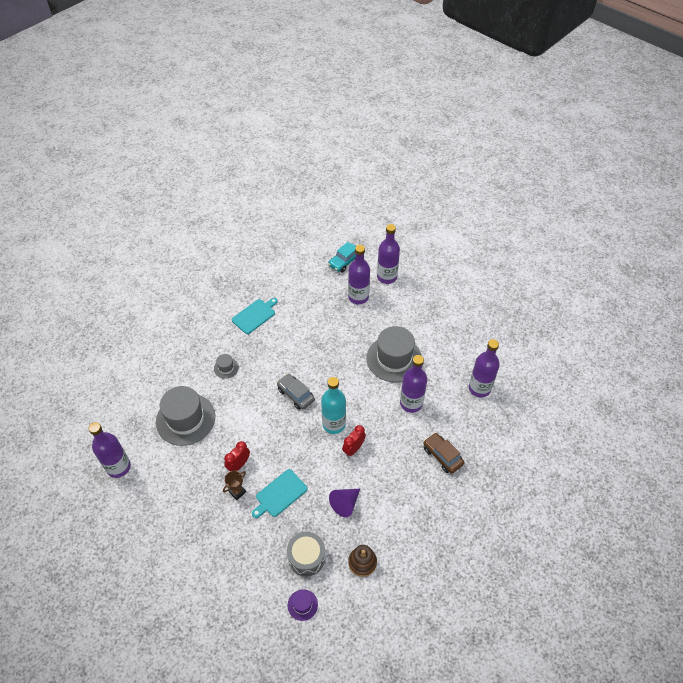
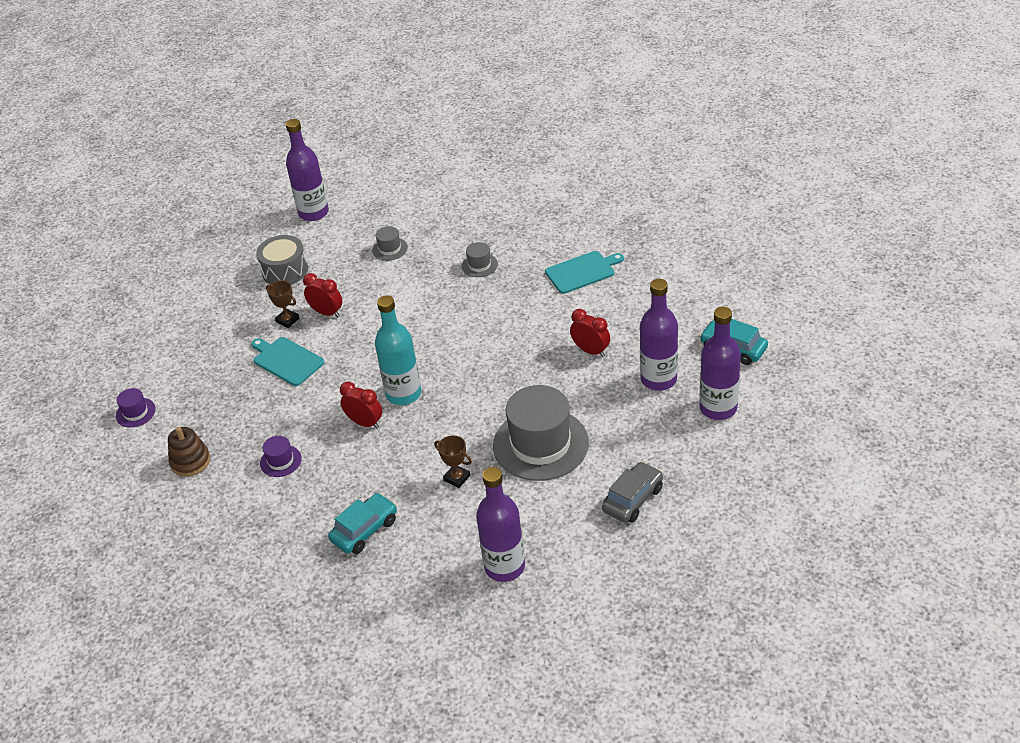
camera: 85 degrees right, 10 degrees down
grey hat [156,386,215,446] -> grey hat [372,226,408,261], size x0.44
turquoise cutting board [232,298,278,334] -> turquoise cutting board turned 60 degrees counterclockwise [545,251,624,294]
grey car [277,374,315,410] -> grey car moved to [602,461,663,523]
grey drum [287,532,326,577] -> grey drum moved to [256,235,308,284]
purple cone [329,489,360,517] -> none
purple bottle [400,355,427,413] -> brown trophy [434,435,472,488]
brown car [423,433,464,474] -> turquoise car [328,493,397,554]
none -> purple hat [260,436,302,477]
none -> red clock [570,309,610,357]

